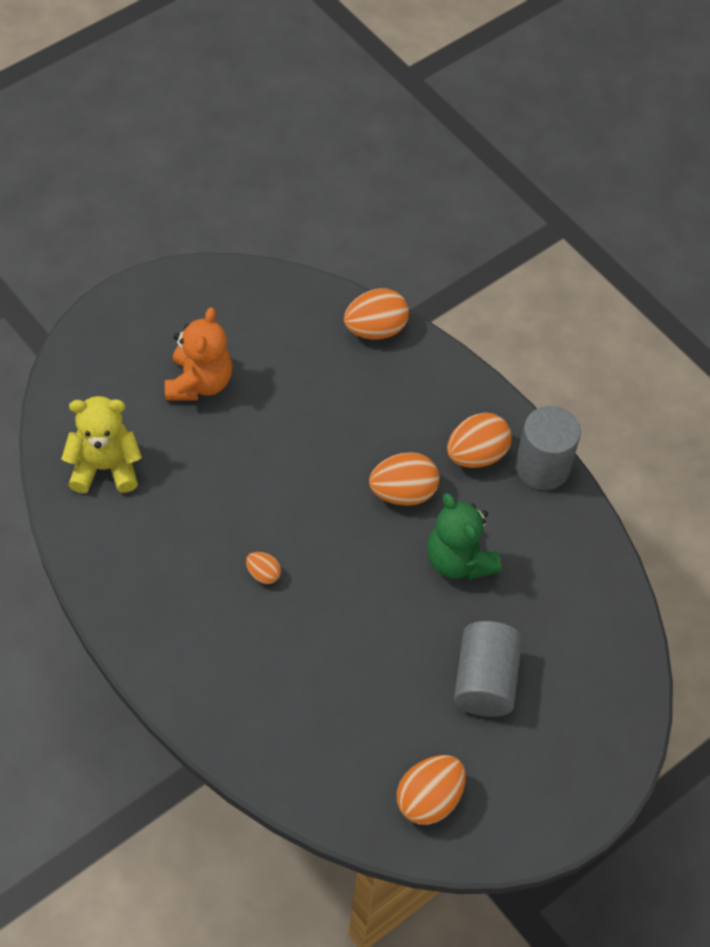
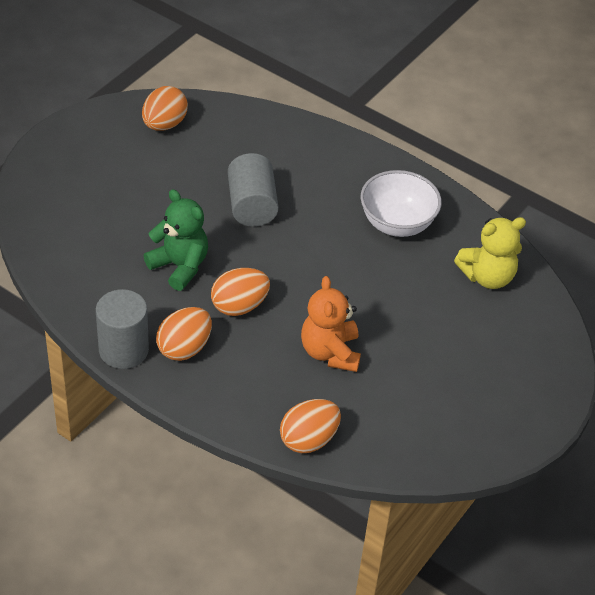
camera: 165 degrees right, 10 degrees down
orange teddy bear [165,307,232,401] -> orange teddy bear moved to [301,276,361,372]
orange egg [246,552,281,584] -> none
grey cylinder [454,621,522,717] -> grey cylinder moved to [228,153,278,227]
none -> white bowl [360,170,442,237]

